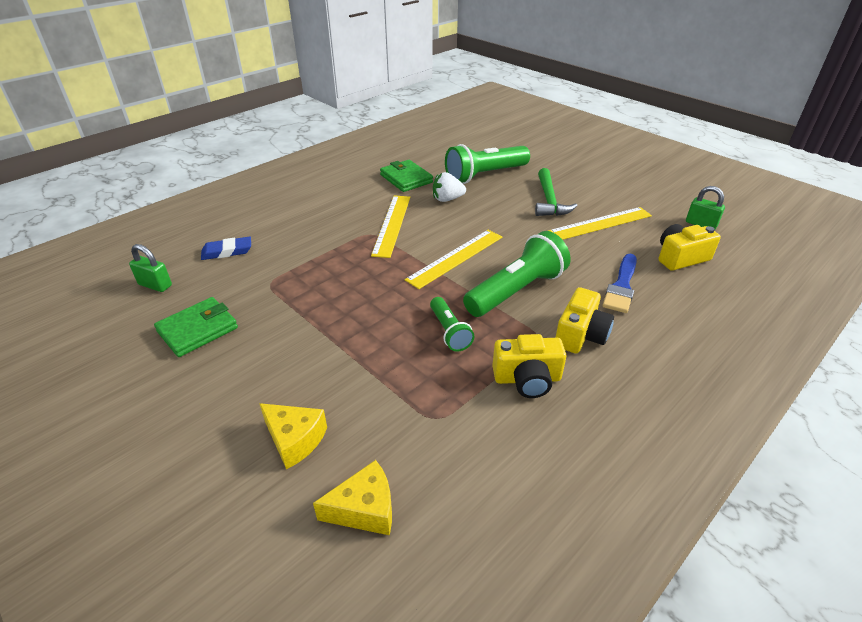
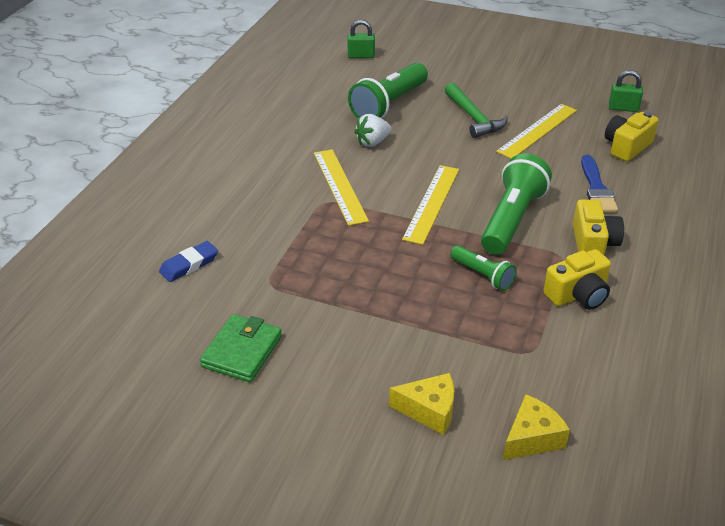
camera: 25 degrees left, 0 degrees up
green padlock [129,244,172,292] -> green padlock moved to [348,20,375,58]
green wallet [380,160,433,192] -> none

